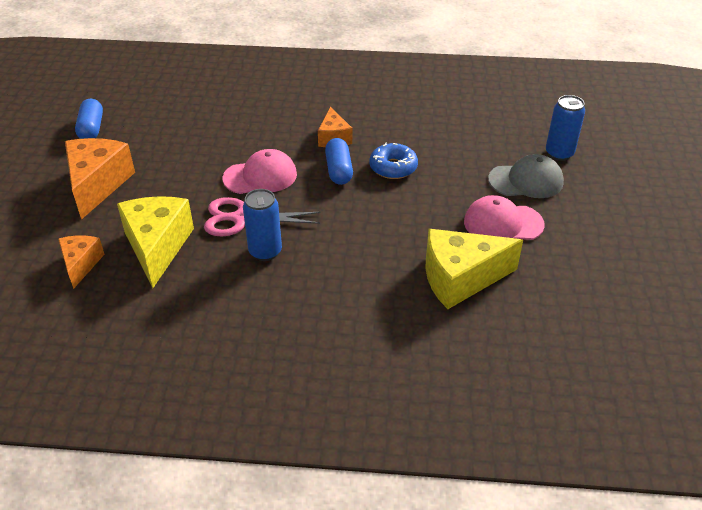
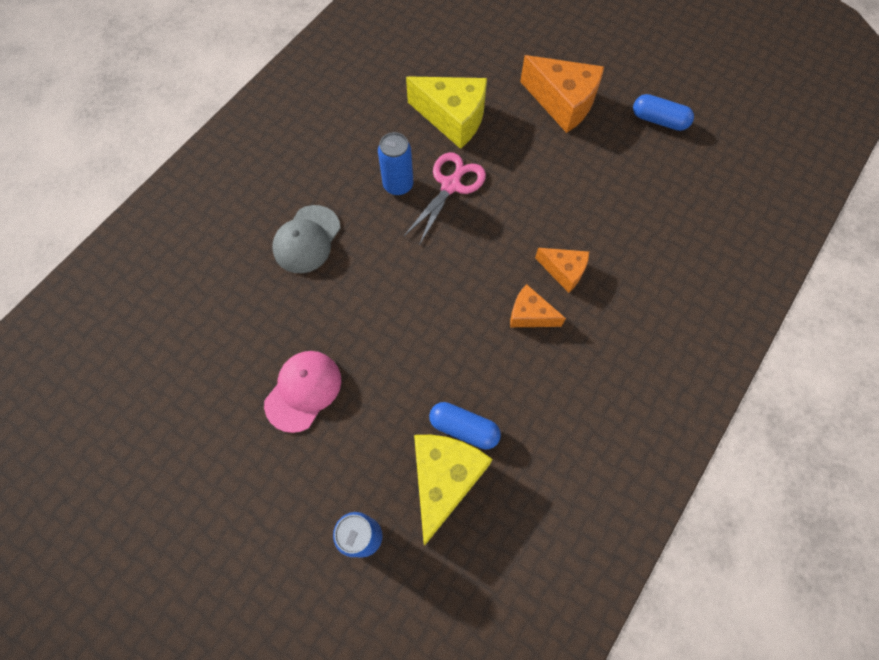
camera: 120 degrees right, 25 degrees up
orange cheese [58,235,105,289] -> orange cheese moved to [535,248,589,293]
pink cap [223,149,297,194] -> none
blue capsule [325,138,353,185] -> blue capsule moved to [429,402,501,449]
blue donut [370,143,418,179] -> none
yellow cheese [425,229,523,309] -> yellow cheese moved to [414,435,493,545]
grey cap [488,154,564,198] -> grey cap moved to [272,205,341,273]

